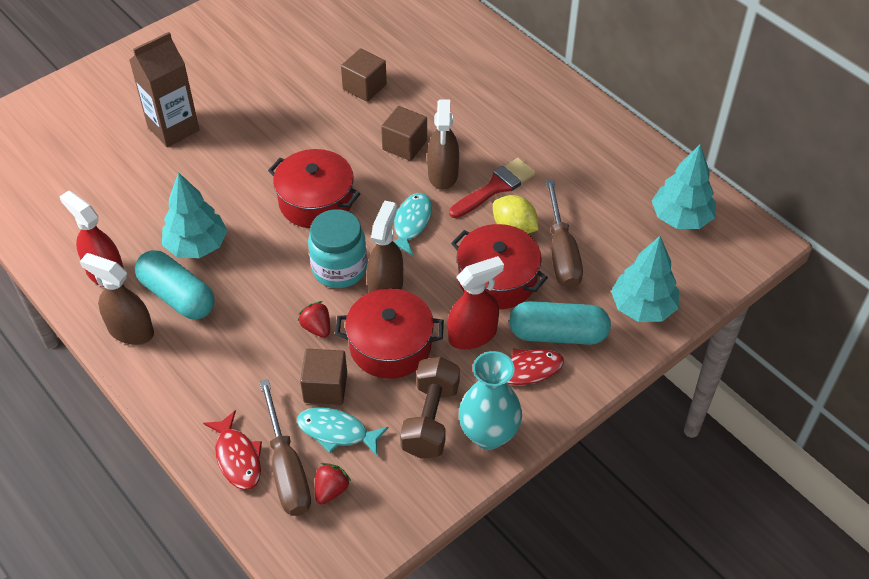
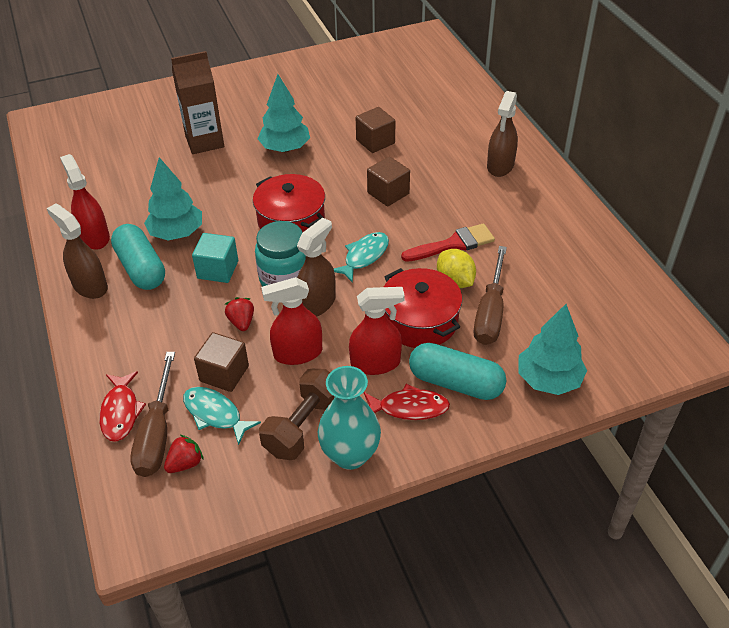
camera: 20 degrees right, 5 degrees down
red pot [335,288,444,379] -> red spray bottle [261,277,322,365]
brown spray bottle [427,99,459,190] -> brown spray bottle moved to [487,91,518,177]
turquoise tree [652,145,716,229] -> turquoise tree moved to [258,74,310,152]
none -> turquoise cube [192,233,238,283]

